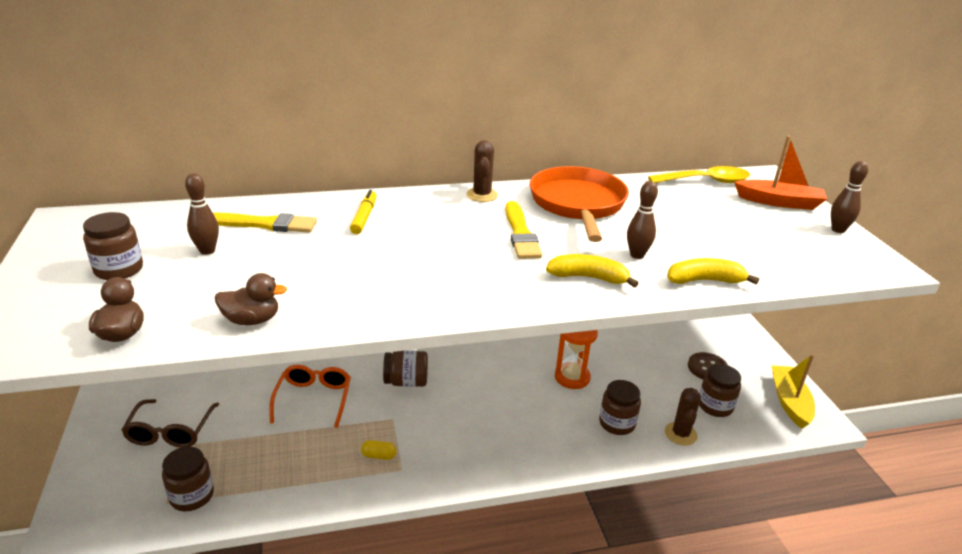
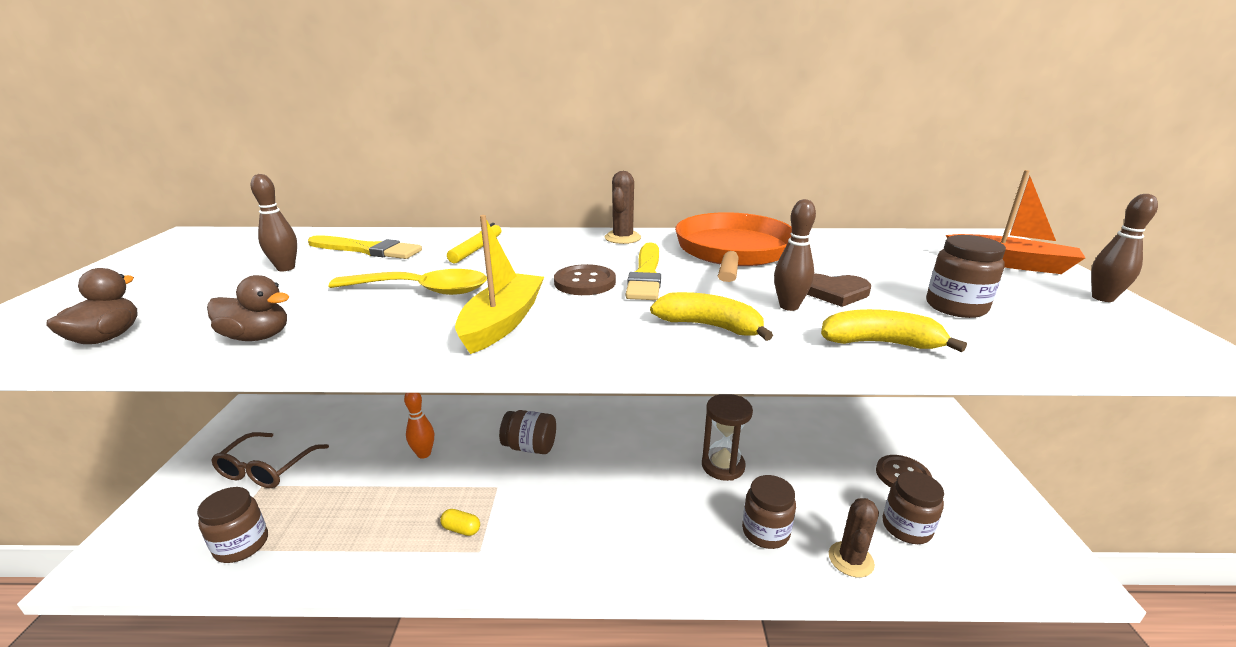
camera: 15 degrees right, 5 degrees down
brown jar [83,212,143,280] -> brown jar moved to [926,235,1006,318]
orange glasses [269,365,351,428] -> orange bowling pin [404,393,434,459]
orange hourglass [555,330,598,389] -> brown hourglass [702,394,753,481]
yellow spoon [648,166,750,183] -> yellow spoon moved to [328,269,487,295]
yellow boat [771,354,815,429] -> yellow boat moved to [455,215,544,354]
none -> brown button [554,264,616,295]
none -> brown heart [807,274,871,307]

